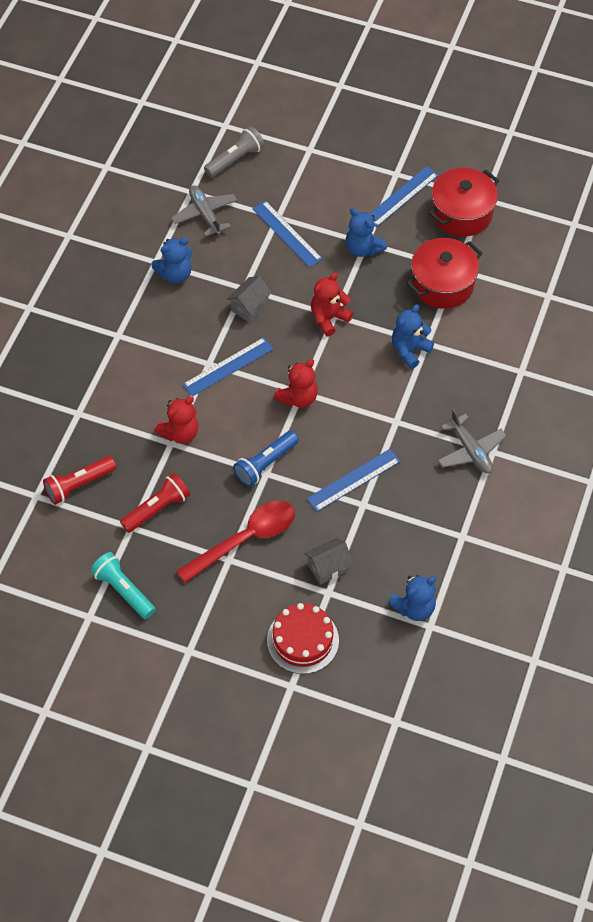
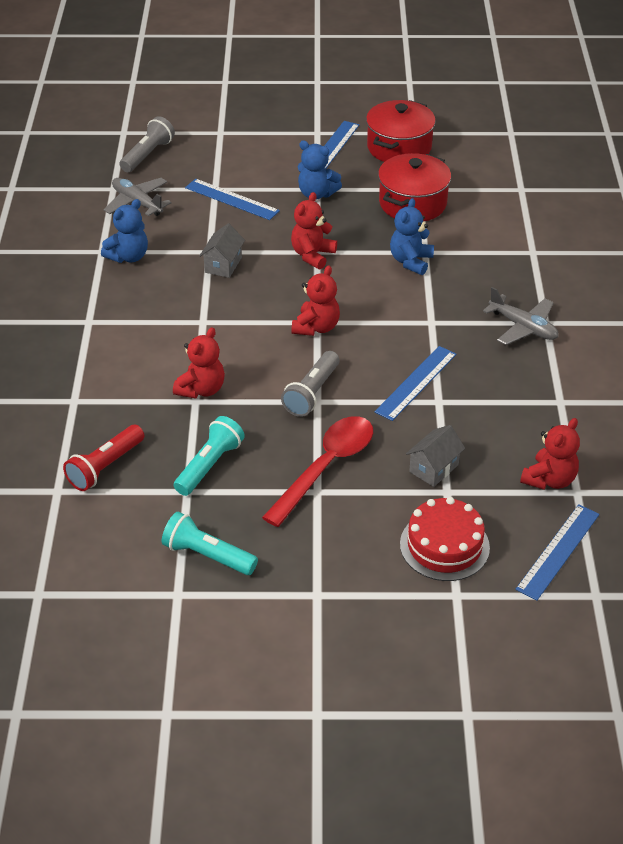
camera: 20 degrees left, 15 degrees down
red flashlight [120,473,190,533] -> turquoise flashlight [174,416,245,496]
blue ruler [183,337,274,397] -> blue ruler moved to [516,504,599,601]
blue flashlight [233,431,299,487] -> grey flashlight [281,351,339,417]
blue teddy bear [388,575,436,621] -> red teddy bear [520,418,580,490]

